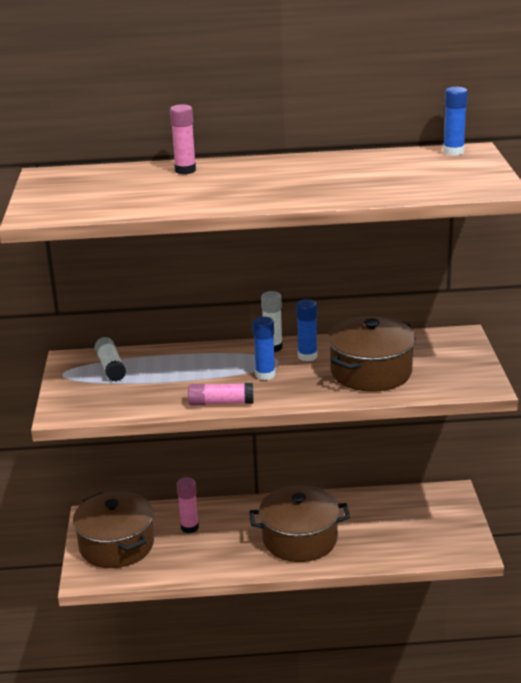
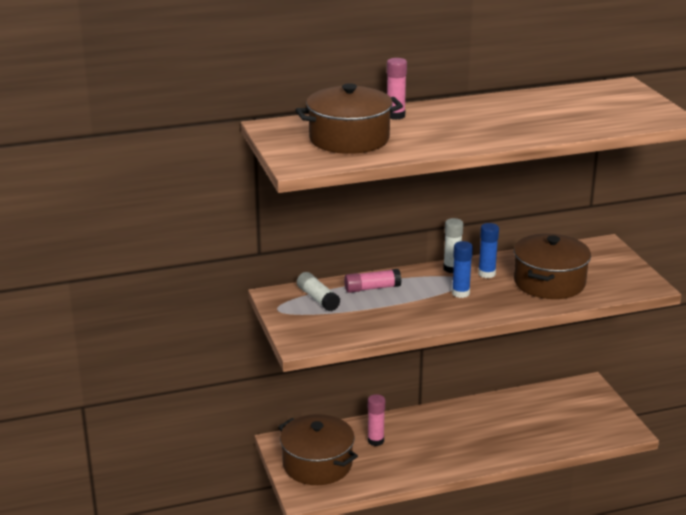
camera: 15 degrees left, 0 degrees up
pink glue stick [188,383,253,406] -> pink glue stick moved to [344,269,401,293]
brown pot [249,485,350,562] -> brown pot moved to [296,83,403,154]
blue glue stick [443,87,468,155] -> none

